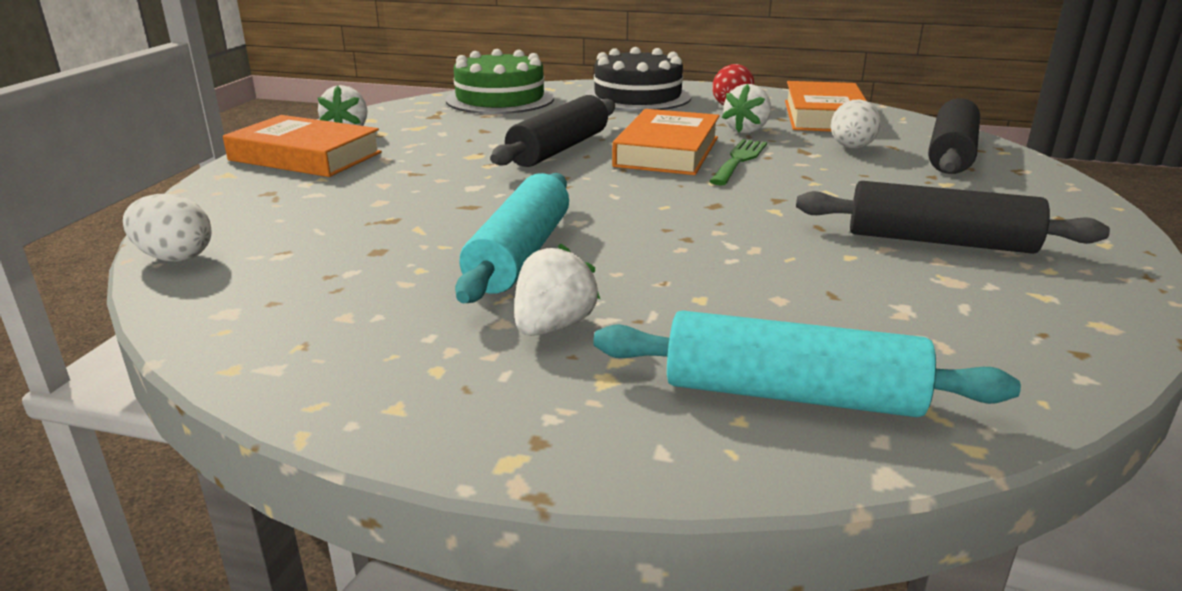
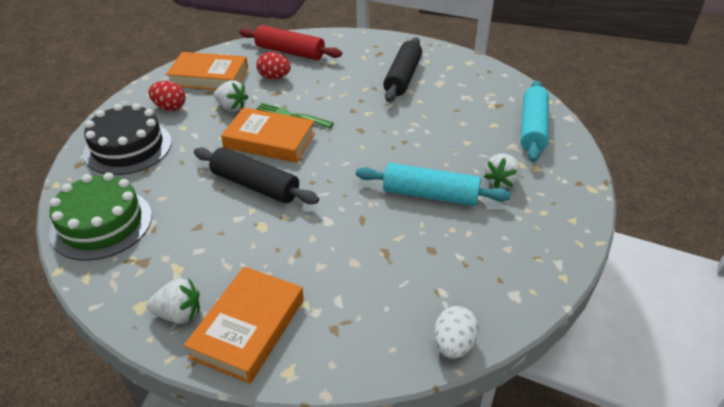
camera: 90 degrees left, 15 degrees up
white strawberry [515,244,600,336] -> white strawberry turned 90 degrees counterclockwise [484,153,521,189]
white egg [831,99,881,148] -> red egg [256,52,291,80]
black rolling pin [928,98,980,174] -> red rolling pin [239,25,342,60]

